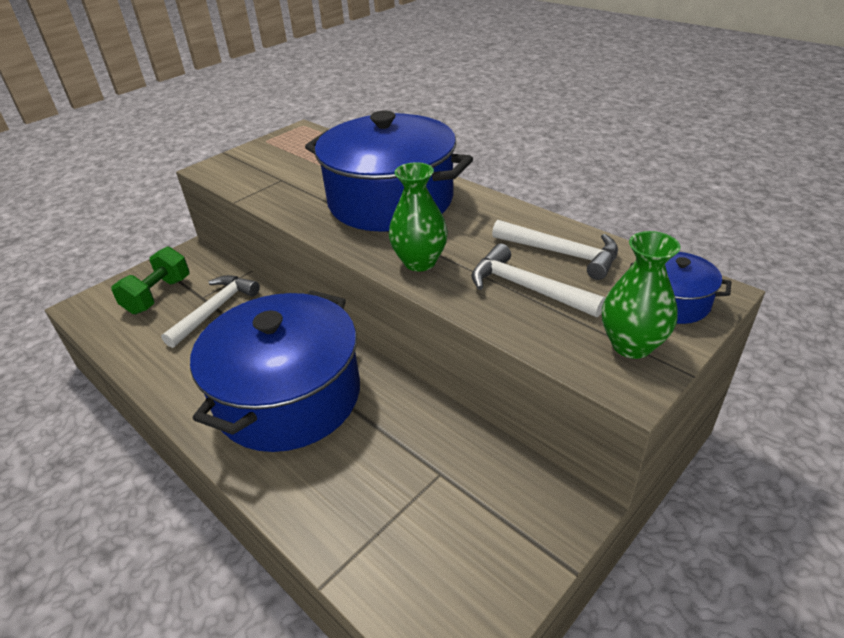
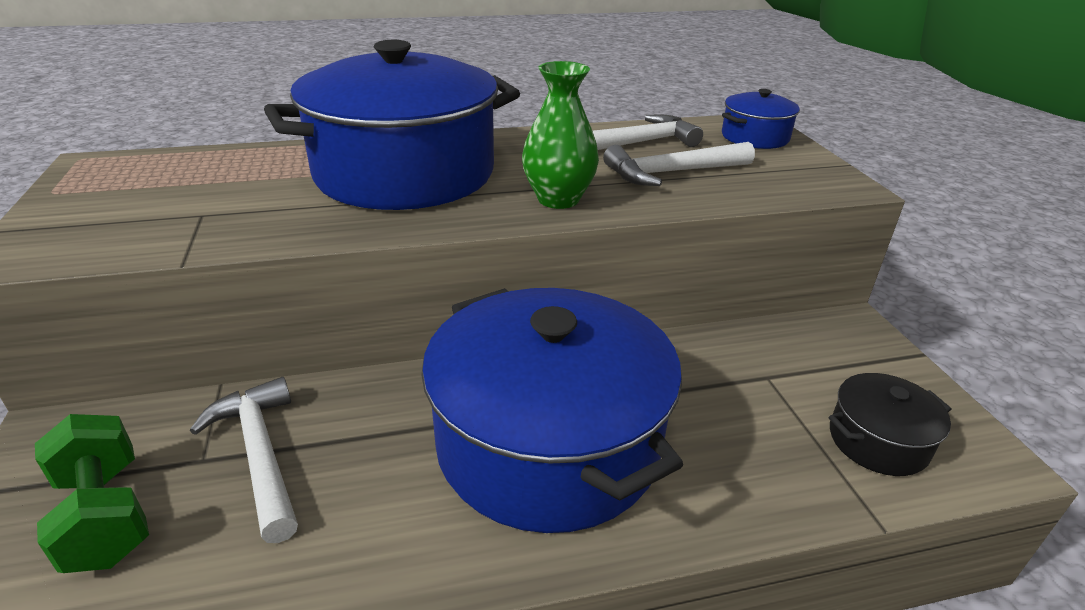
camera: 60 degrees left, 5 degrees down
green vase [602,231,681,359] -> none
none -> black pot [829,373,951,476]

